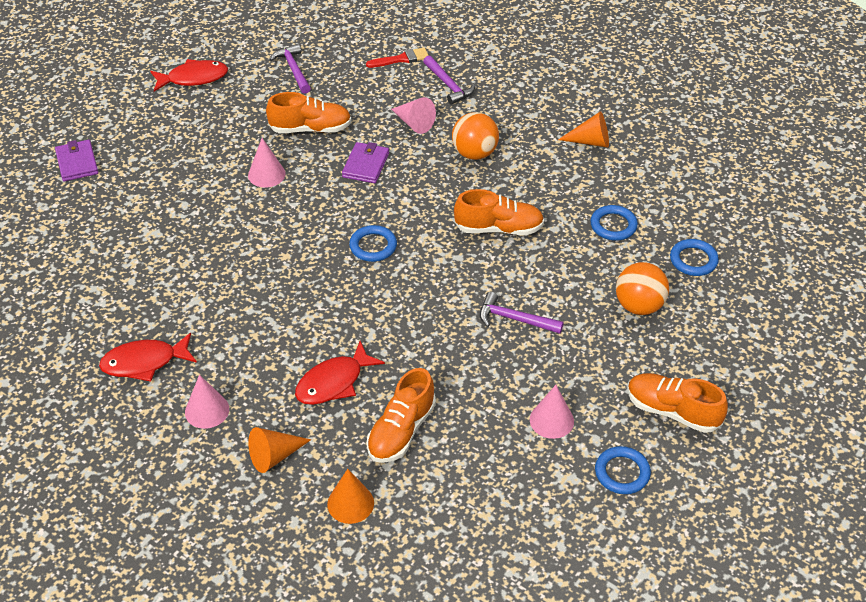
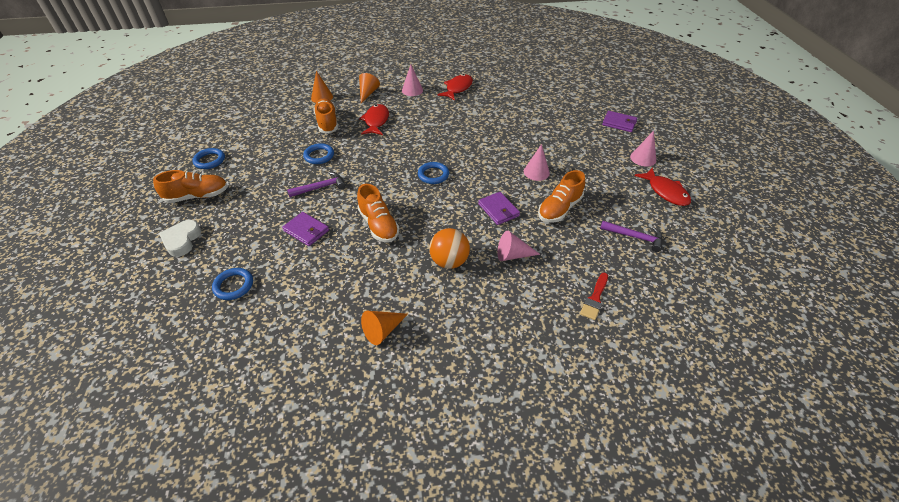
camera: 135 degrees right, 0 degrees up
red fish [150,59,228,92] -> red fish turned 60 degrees counterclockwise [634,167,691,206]
purple hammer [423,55,475,104] -> none
orange shoe [454,189,544,235] -> orange shoe turned 75 degrees counterclockwise [357,184,399,243]
pink cone [530,385,574,439] -> pink cone moved to [630,131,656,167]
blue ring [590,205,638,240] -> blue ring moved to [303,143,334,164]
orange ball [616,262,669,315] -> none
none -> white heart [159,220,201,257]
none -> purple wallet [282,212,329,246]

